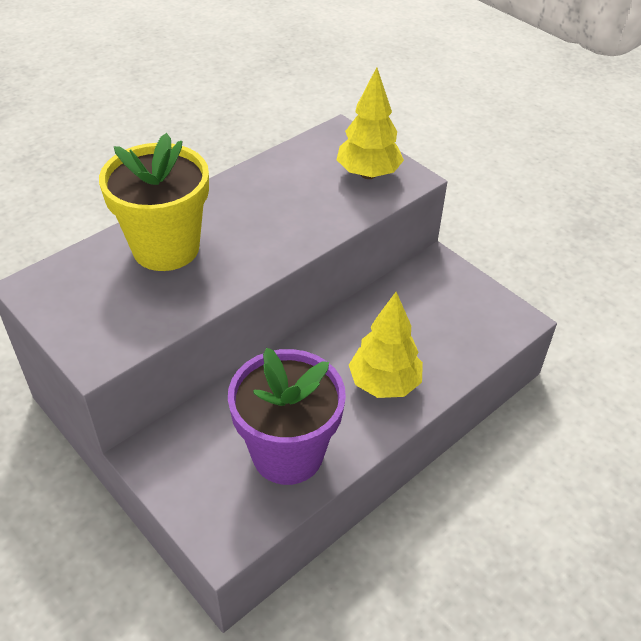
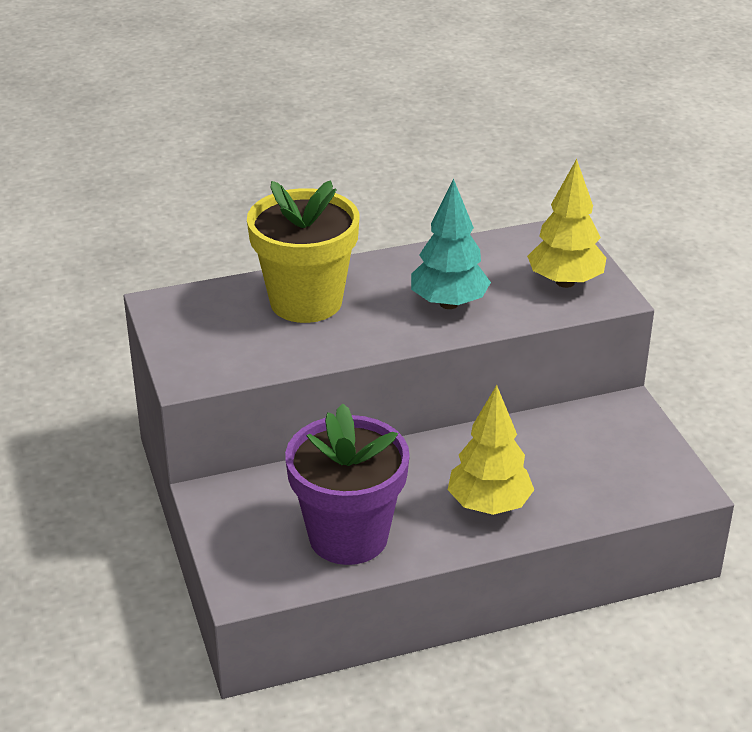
camera: 25 degrees right, 10 degrees down
none -> turquoise tree [411,179,491,309]

